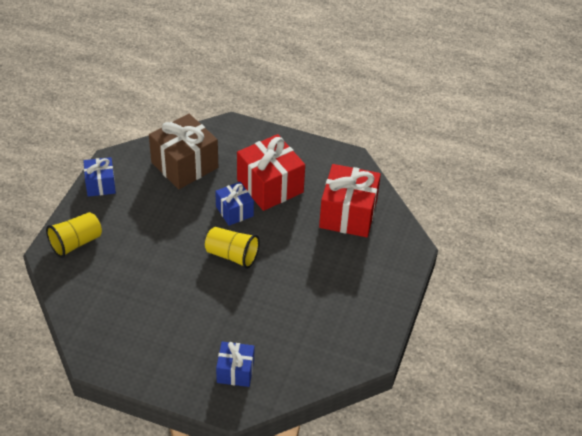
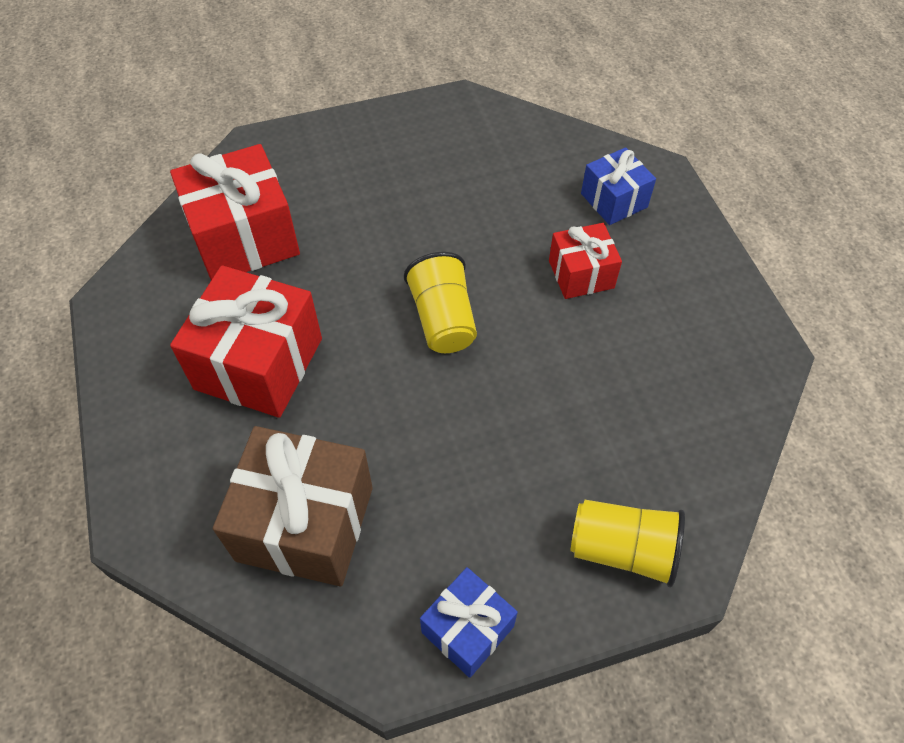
camera: 125 degrees left, 10 degrees up
blue gift [215,182,254,226] -> none
none -> red gift [549,223,622,299]

